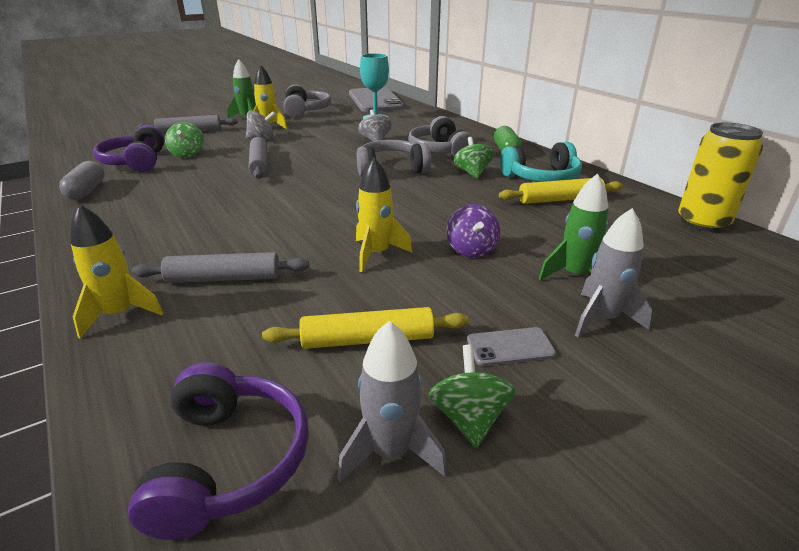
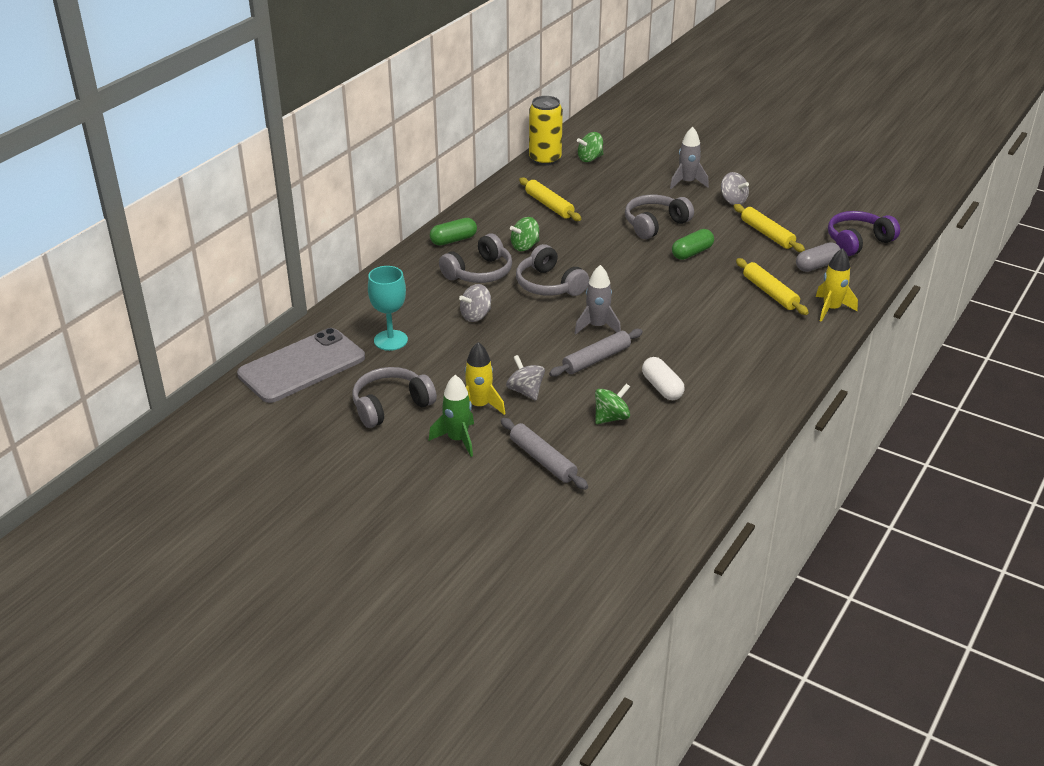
camera: 115 degrees left, 5 degrees up
grey capsule [59,161,104,200] -> grey capsule moved to [796,242,841,272]
purple headphones [93,125,164,172] -> none
grey rolling pin [131,252,309,283] -> yellow rolling pin [736,258,809,315]
grey rocket [337,321,447,482] -> grey rocket moved to [575,265,621,334]
yellow rocket [356,158,412,272] -> green capsule [672,229,714,260]
green spinning top [429,344,515,448] -> green spinning top moved to [577,132,603,162]
purple spinning top [447,204,500,258] -> grey headphones [625,195,694,239]
grey phone [467,327,556,366] -> grey spinning top [721,172,749,205]
turquoise headphones [500,142,582,182] -> none
green rocket [539,174,608,280] -> none
none -> white capsule [642,357,685,400]

